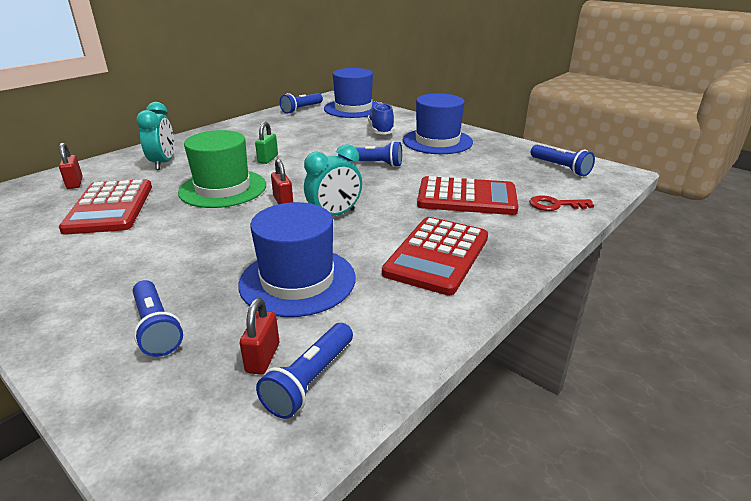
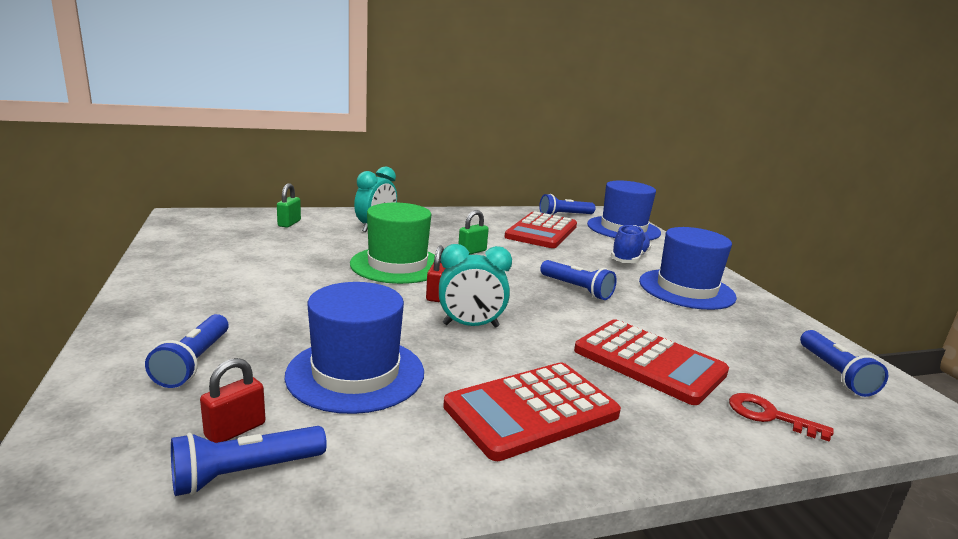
camera: 30 degrees right, 10 degrees down
red padlock [59,143,83,189] -> green padlock [277,183,301,228]
red calculator [59,179,152,235] -> red calculator moved to [504,211,577,248]

